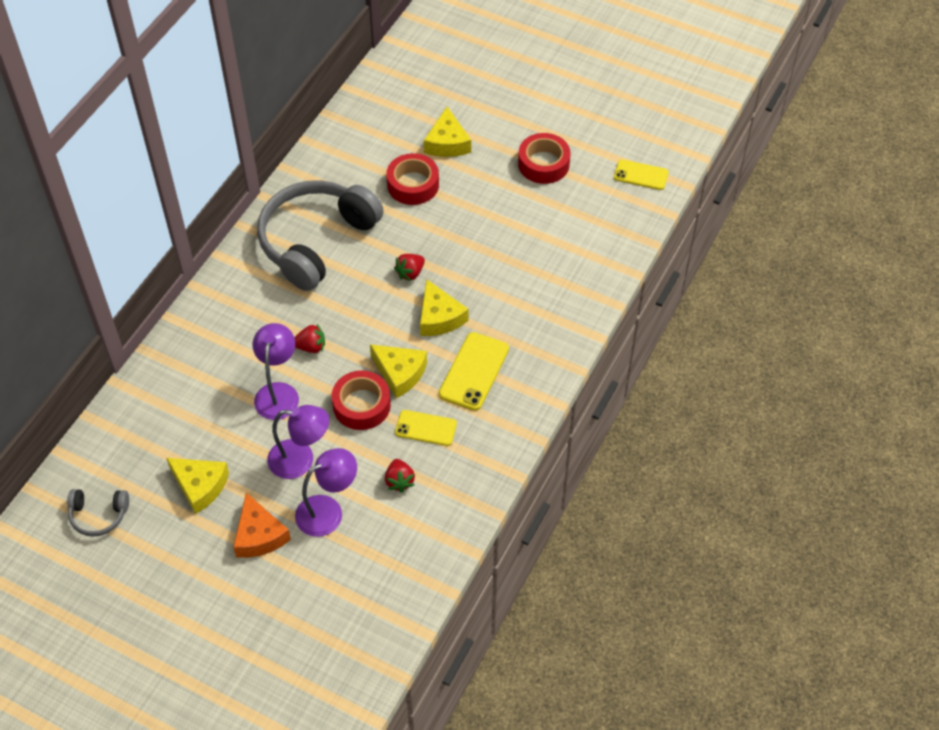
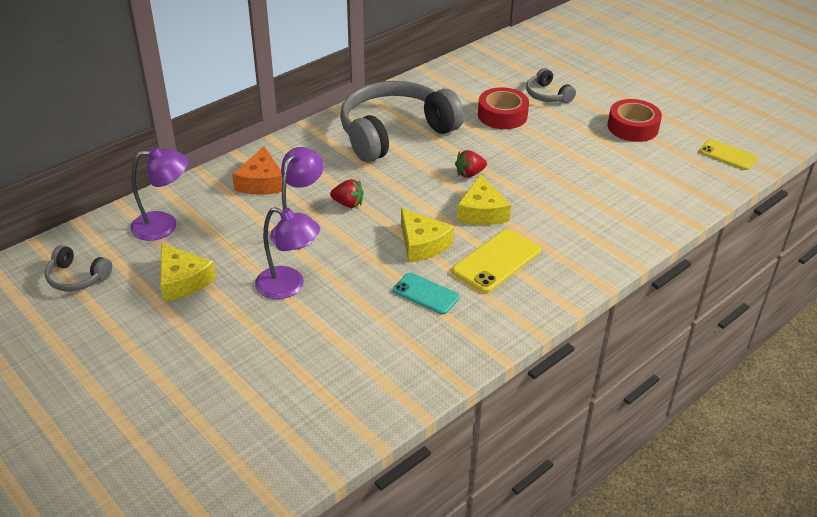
camera: 20 degrees right, 15 degrees down
orange cheese [233,493,291,558] -> orange cheese moved to [232,146,282,195]
purple lamp [295,448,357,537] -> purple lamp moved to [130,147,188,241]
red tape [332,370,391,430] -> none
red strawberry [385,459,415,493] -> none
yellow phone [395,410,457,446] -> turquoise phone [393,273,460,315]
yellow cheese [424,107,471,157] -> grey headphones [526,68,576,103]

